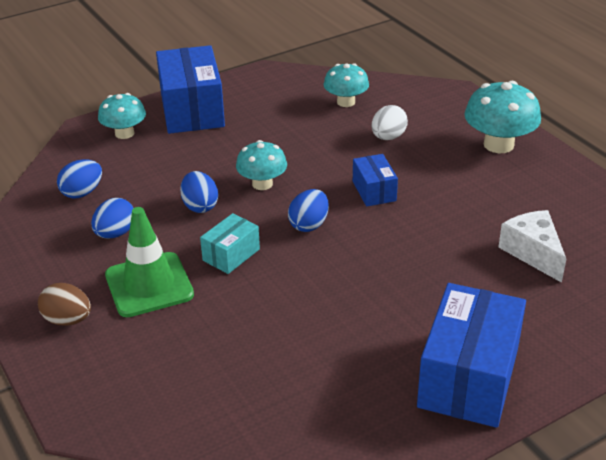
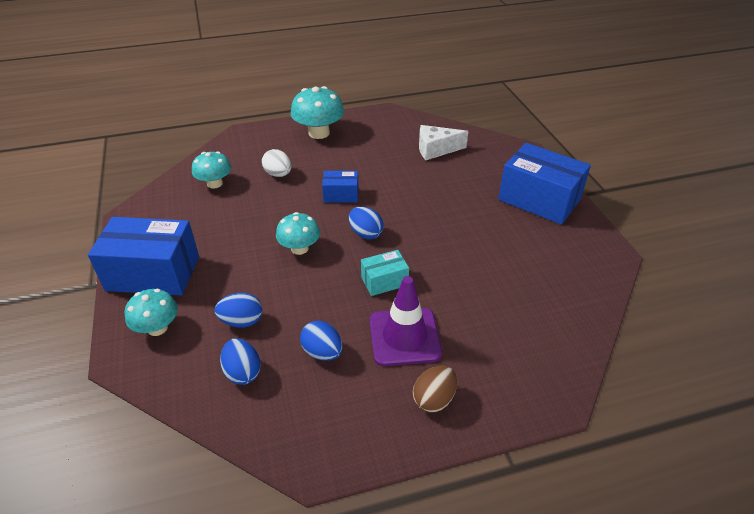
camera: 75 degrees left, 5 degrees up
green traffic cone [105,207,194,317] -> purple traffic cone [370,276,442,366]
blue egg [180,171,218,213] -> blue egg moved to [215,293,262,328]
turquoise box [200,213,260,274] -> turquoise box turned 75 degrees counterclockwise [361,250,409,296]

